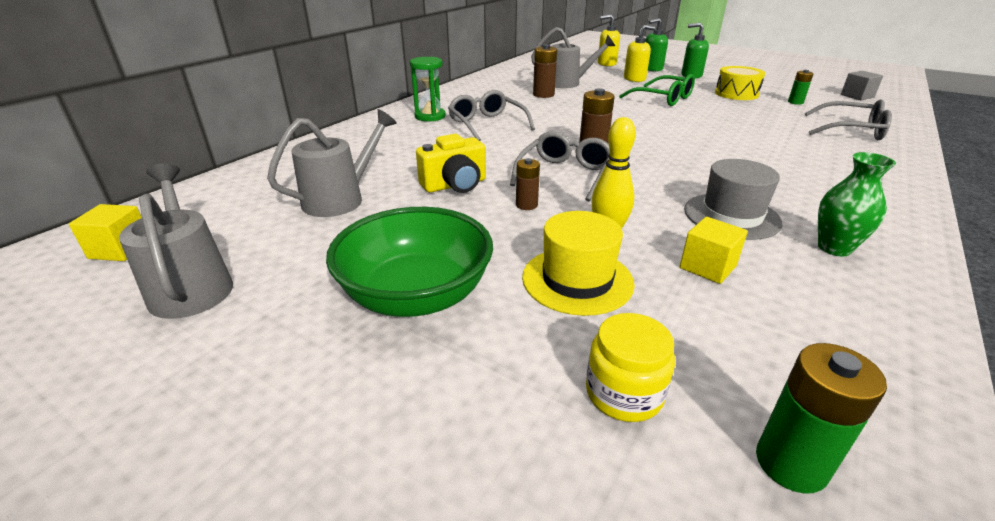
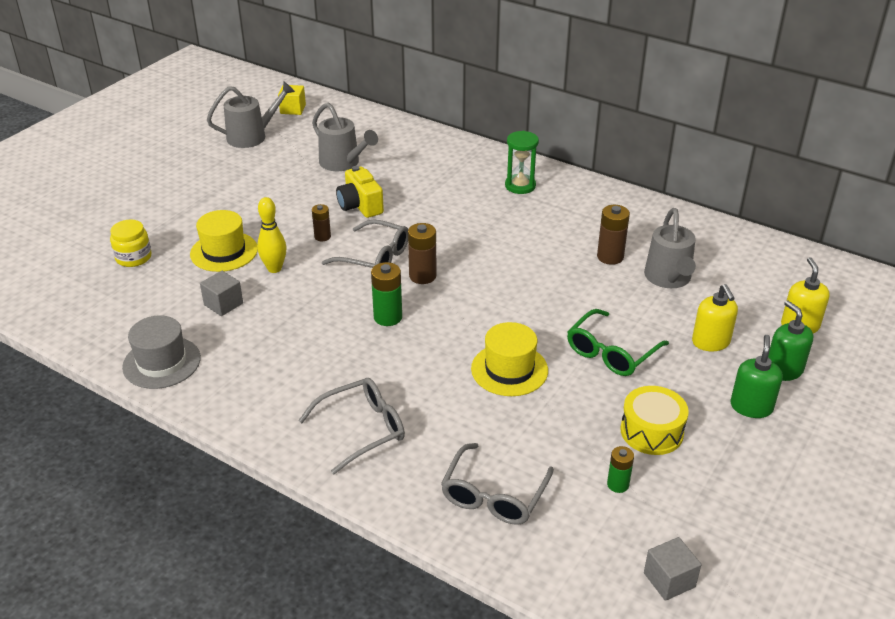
camera: 90 degrees right, 5 degrees up
green bowl [326,207,493,317] -> none
grey glasses [448,90,535,141] -> grey glasses moved to [298,378,405,474]
yellow cube [680,217,748,284] -> grey cube [200,271,243,316]
grey hat [684,159,782,240] -> grey hat moved to [122,315,201,389]
green battery [756,343,887,494] -> green battery moved to [371,262,402,326]
green vase [818,152,896,256] -> none
none -> yellow hat [471,322,548,396]

